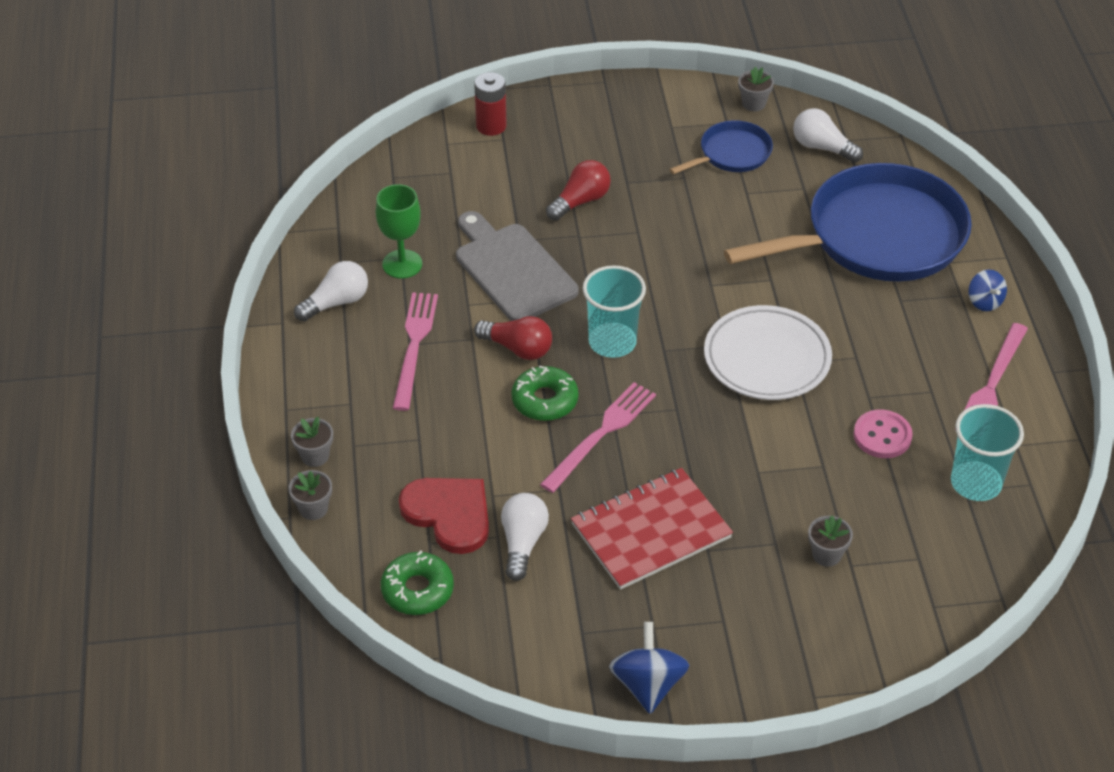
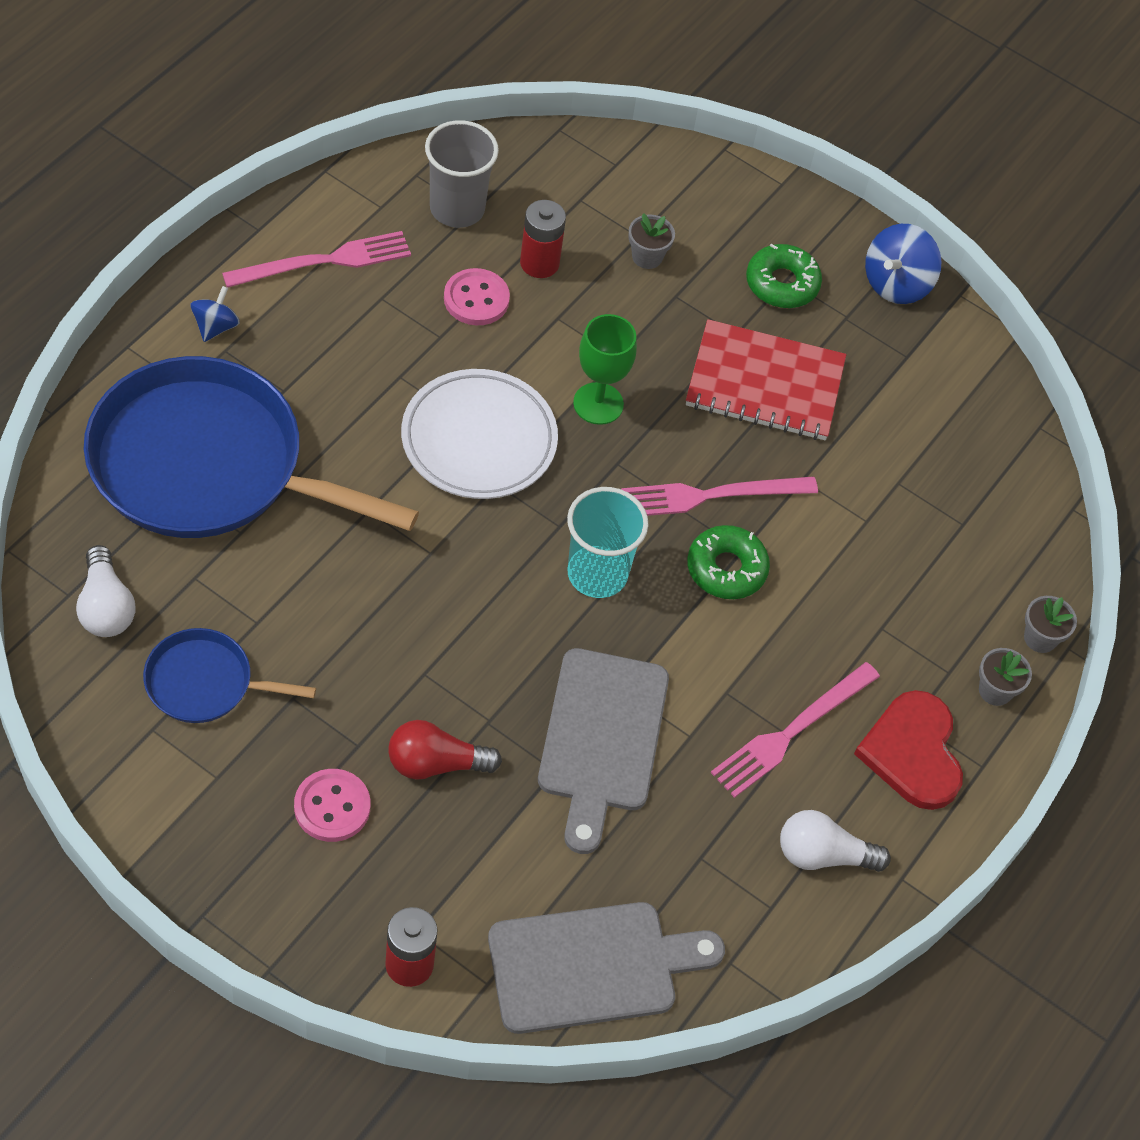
camera: 145 degrees left, 10 degrees up
green goblet [376,184,422,278] -> green goblet moved to [573,314,637,425]
green donut [381,551,454,615] -> green donut moved to [746,244,822,308]
red heart [399,478,489,554] -> red heart moved to [854,690,963,810]
red light bulb [474,316,552,360] -> none
white light bulb [501,493,549,581] -> none
grey flower pot [738,67,774,111] -> none
turquoise cup [951,404,1024,501] -> grey cup [425,120,499,228]
none -> pink button [294,769,370,842]
none -> grey cutting board [488,902,725,1034]
none -> red battery [520,200,566,278]

